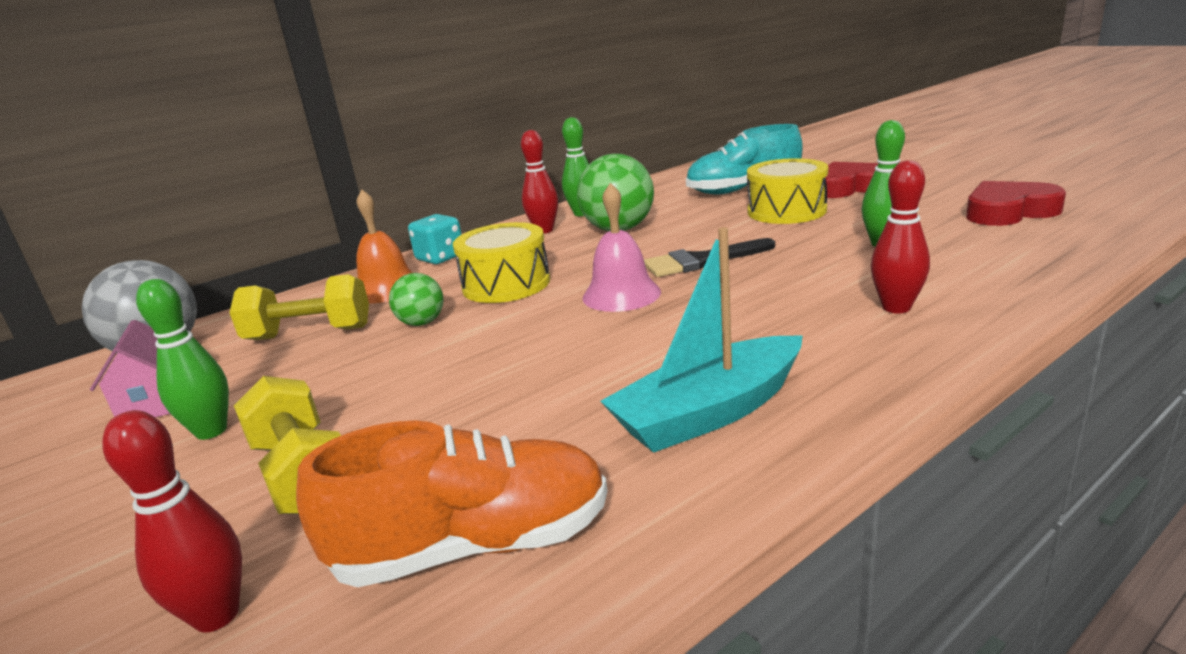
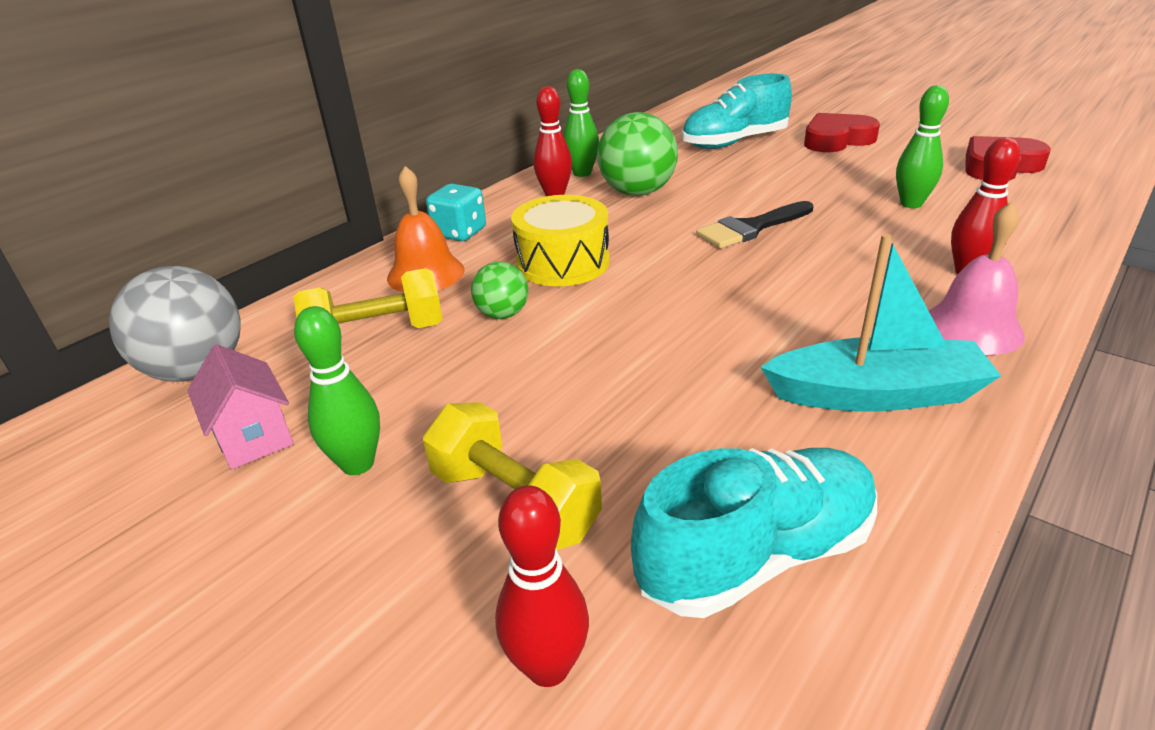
camera: 15 degrees left, 10 degrees up
orange shoe [296,420,608,587] -> turquoise shoe [631,448,877,618]
pink bell [582,183,661,312] -> pink bell moved to [929,202,1025,355]
turquoise boat [600,227,803,453] -> turquoise boat turned 135 degrees counterclockwise [761,234,1001,412]
yellow drum [747,158,828,224] -> none

